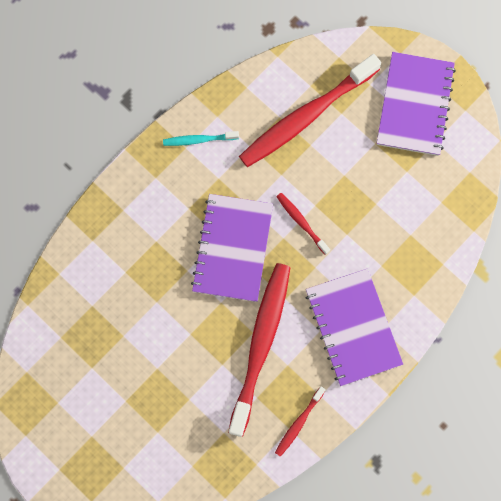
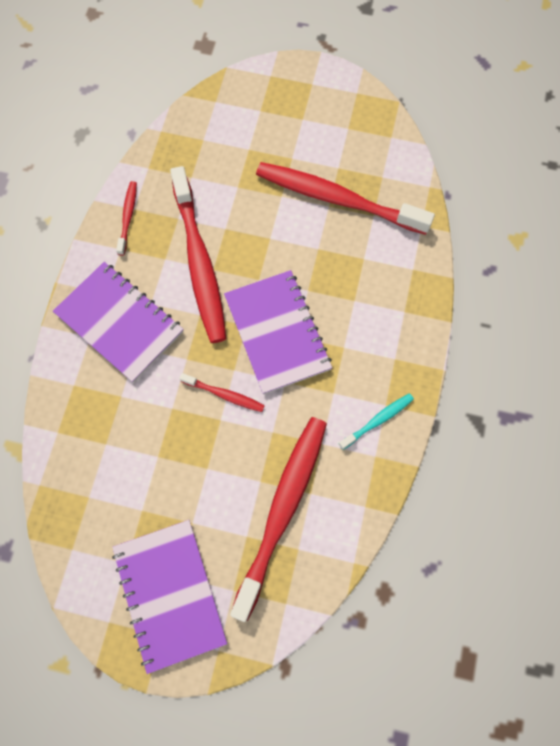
camera: 150 degrees right, 5 degrees down
none -> red toothbrush [256,162,435,235]

